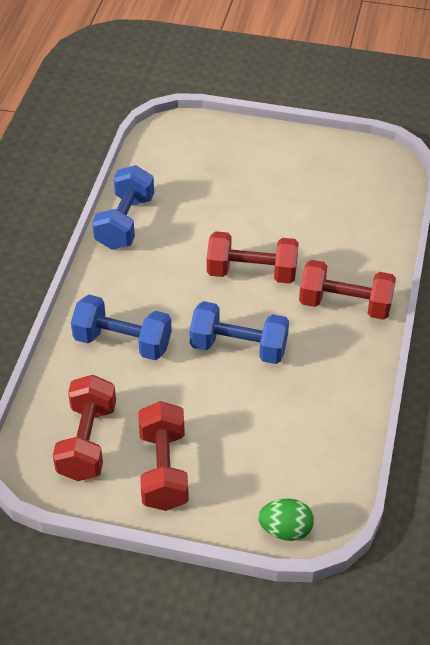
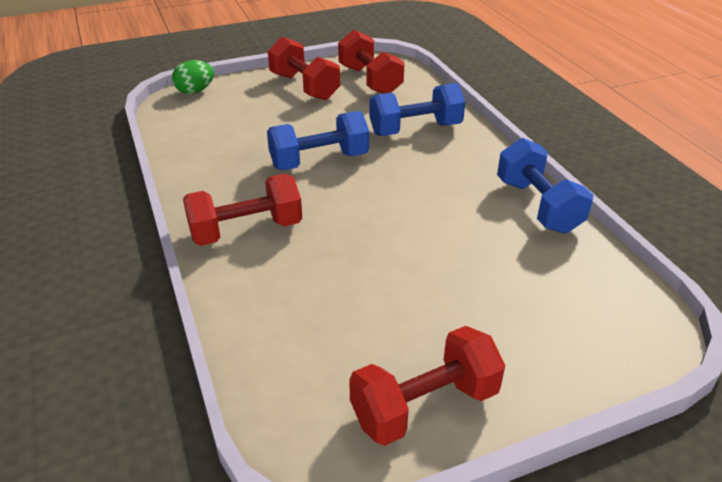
camera: 145 degrees right, 10 degrees down
red dumbbell [207,231,299,284] -> red dumbbell moved to [349,326,505,446]

